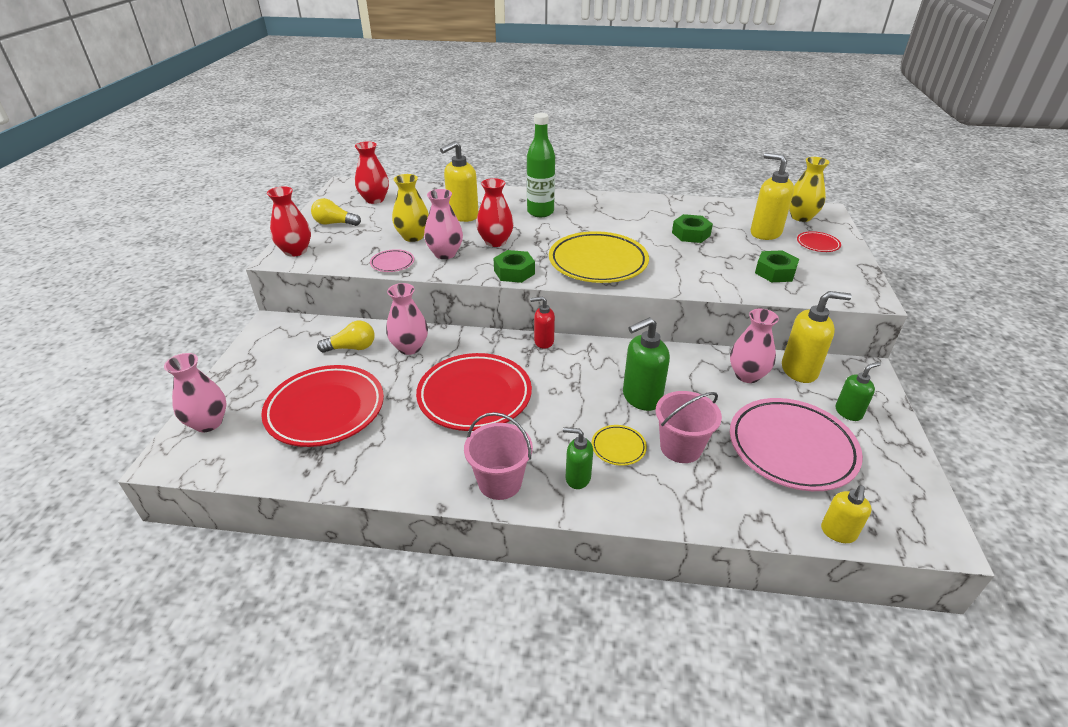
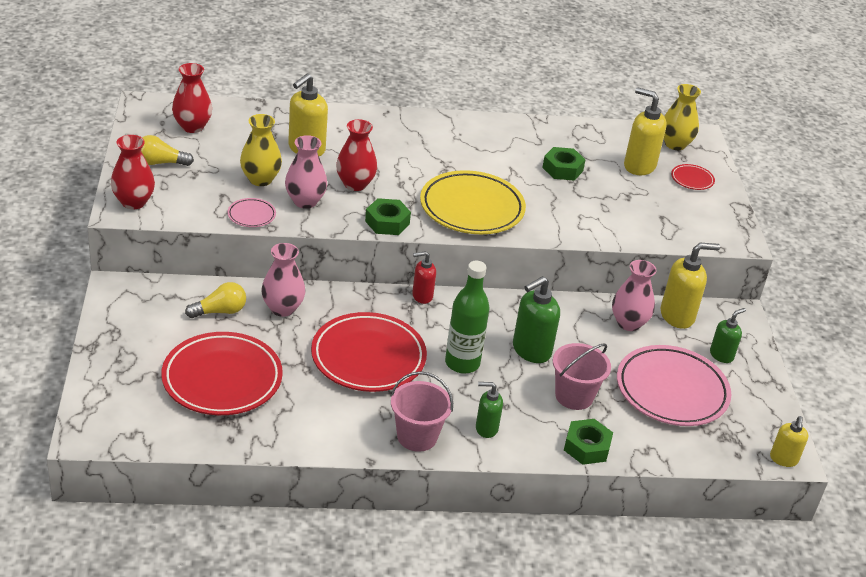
camera: 15 degrees left, 0 degrees up
pink vase [164,353,227,432] -> none
green bottle [527,113,555,217] -> green bottle moved to [445,261,490,374]
yellow plate [592,425,647,466] -> none
green nut [755,250,799,282] -> green nut moved to [564,419,613,465]
yellow soap dispenser [821,485,872,543] -> yellow soap dispenser moved to [770,416,808,467]

